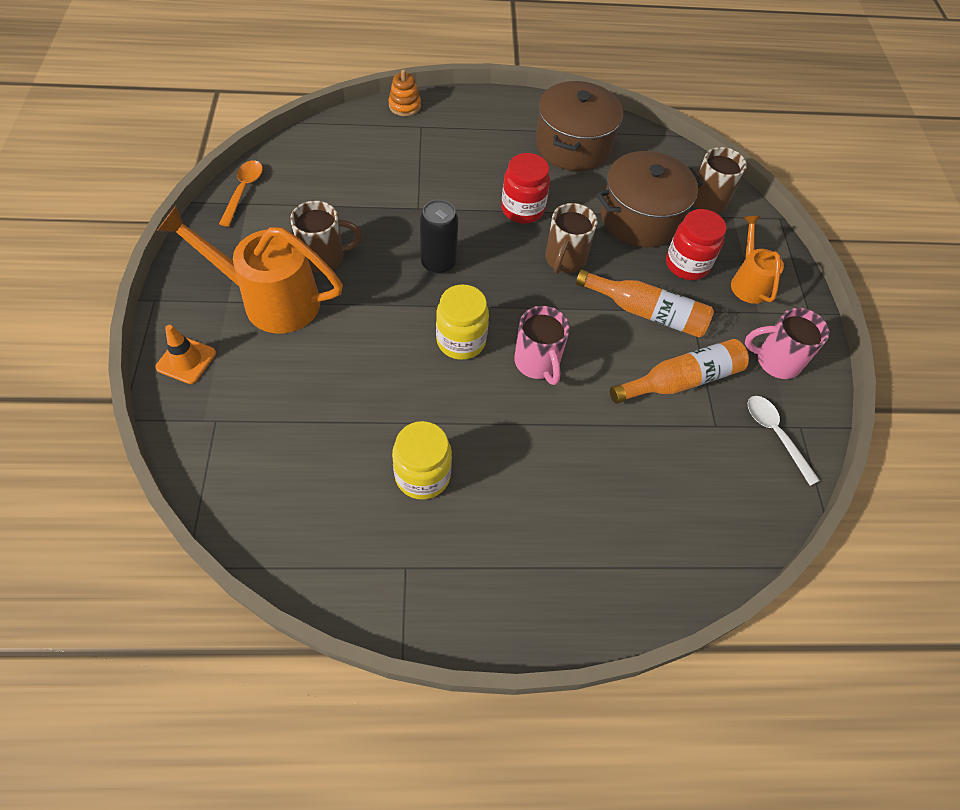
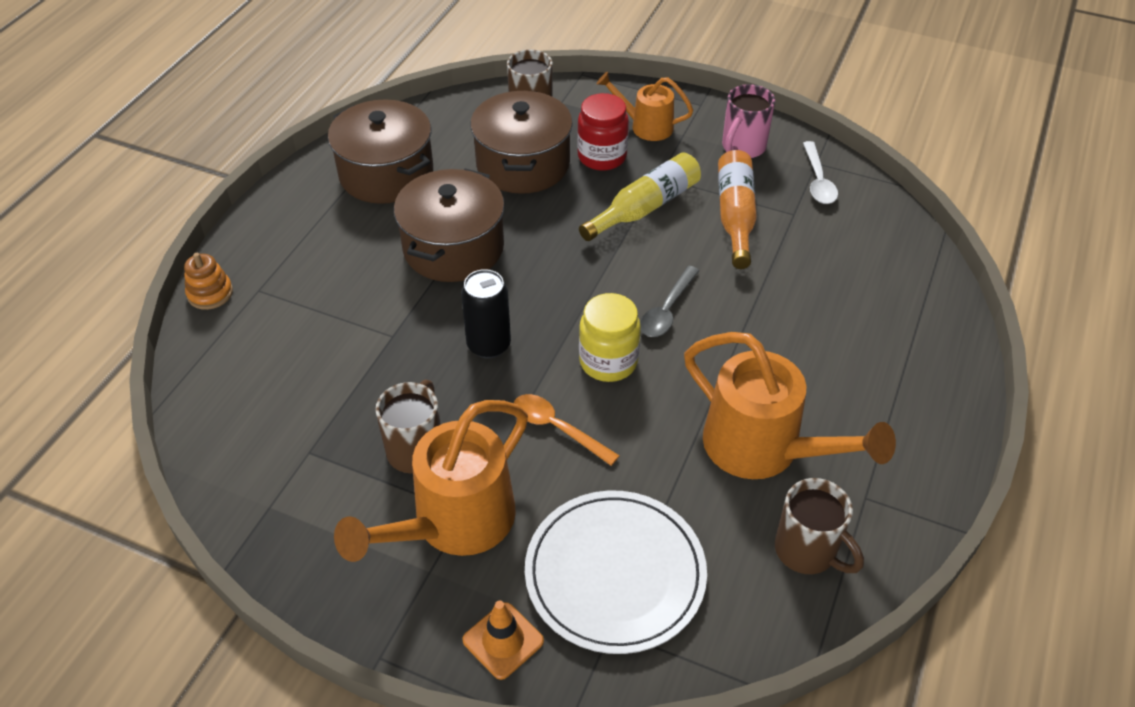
camera: 60 degrees left, 10 degrees down
orange spoon [219,160,263,227] -> orange spoon moved to [514,394,620,466]
yellow jar [392,421,452,500] -> orange watering can [684,332,896,479]
red jar [501,153,550,224] -> brown pot [394,168,505,282]
pink mug [514,306,570,385] -> grey spoon [640,266,700,337]
brown mug [546,203,597,274] -> brown mug moved to [775,478,864,574]
orange bottle [576,269,714,338] -> yellow bottle [579,152,701,241]
white spoon [748,396,820,486] -> white spoon turned 90 degrees counterclockwise [803,141,838,204]
none -> white plate [525,491,707,654]

